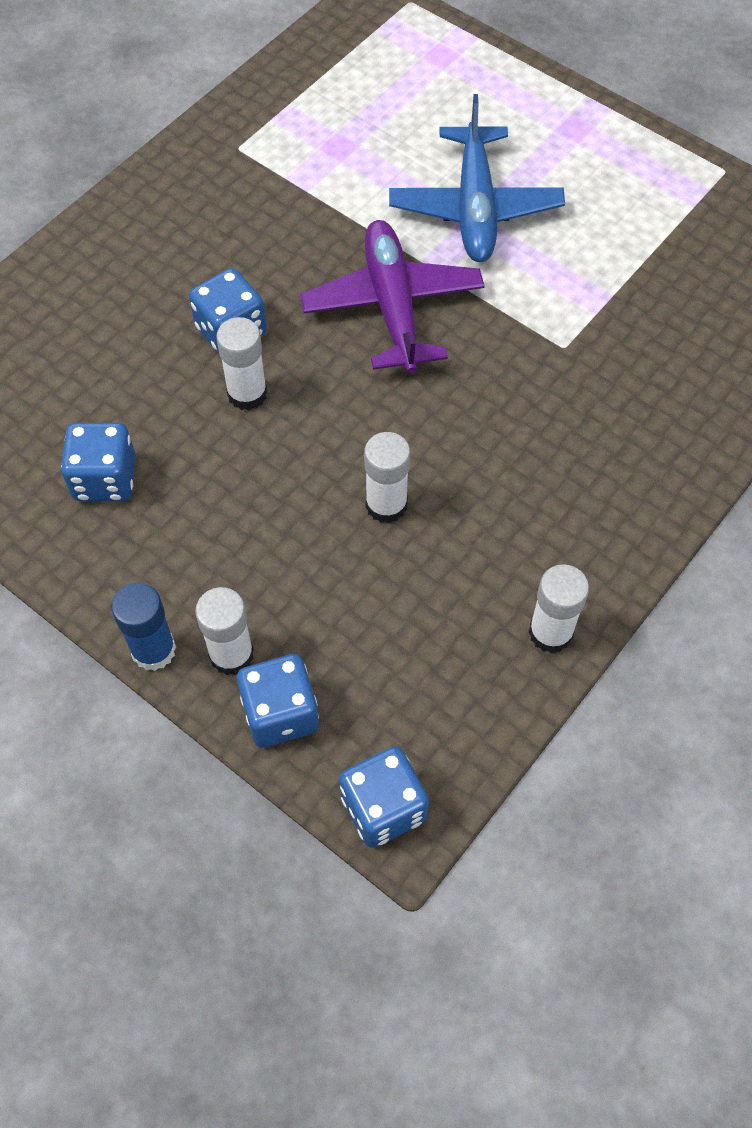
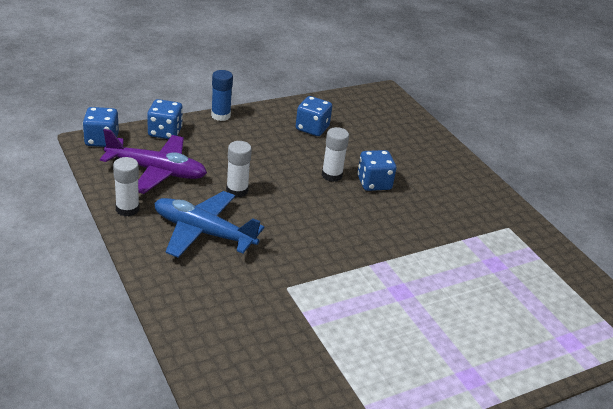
camera: 110 degrees right, 25 degrees down
white glue stick [195,587,254,675] -> none
purple plane [300,220,485,373] -> purple plane moved to [100,129,207,194]
blue plane [389,94,565,262] -> blue plane moved to [154,191,264,258]

